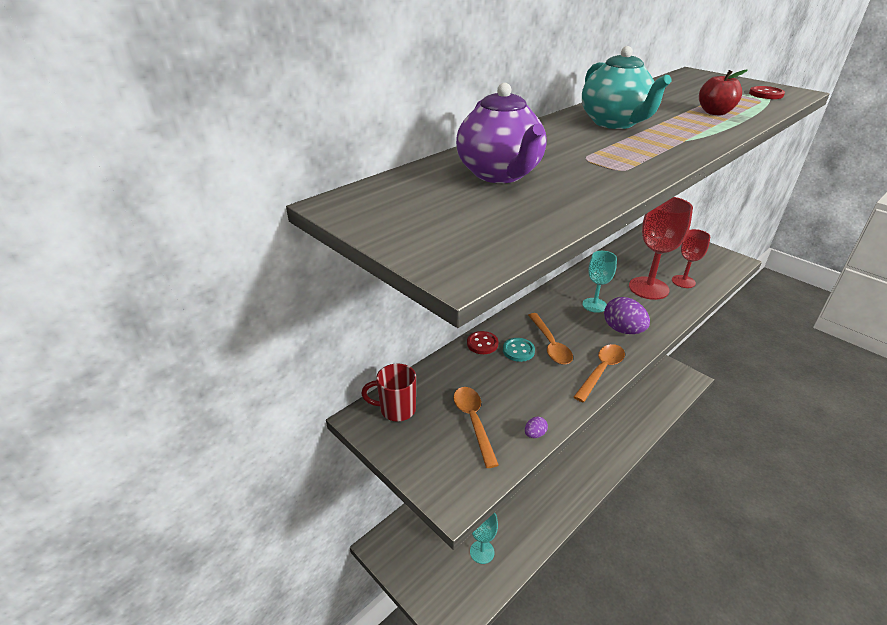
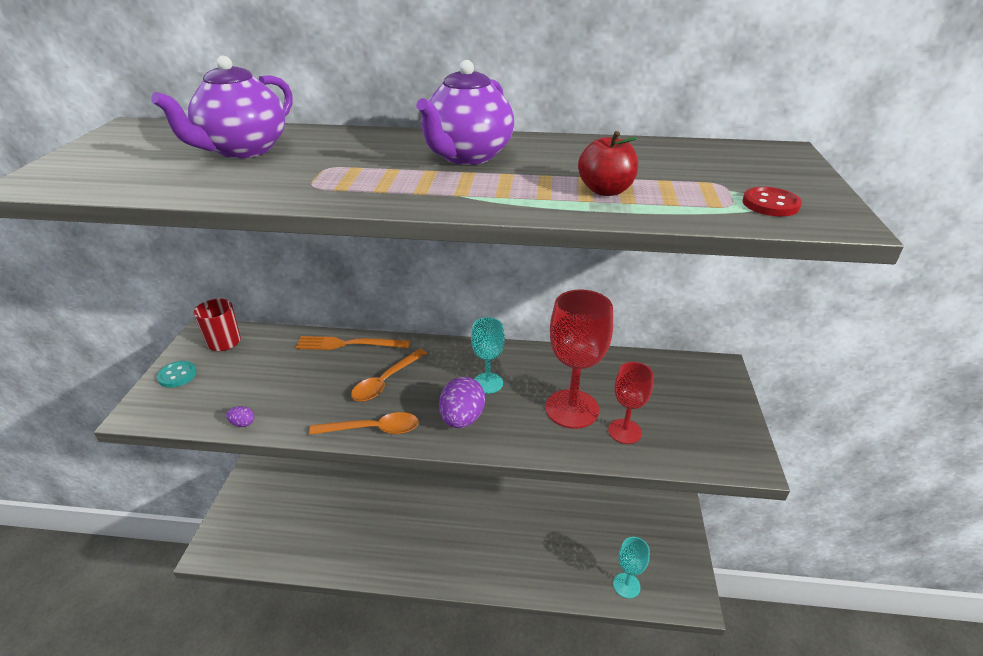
camera: 50 degrees right, 0 degrees up
orange spoon [454,387,499,468] -> none
red button [467,331,498,354] -> orange fork [295,336,410,350]
turquoise goblet [470,513,498,564] -> turquoise goblet moved to [613,537,650,599]
turquoise button [503,338,535,362] -> turquoise button moved to [157,361,197,388]
turquoise teapot [582,46,671,129] -> purple teapot [417,60,514,165]

